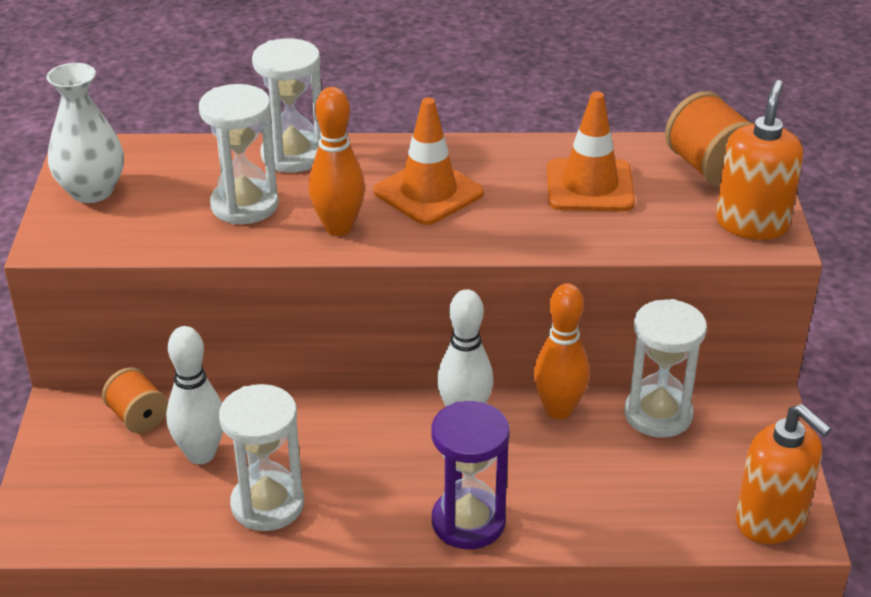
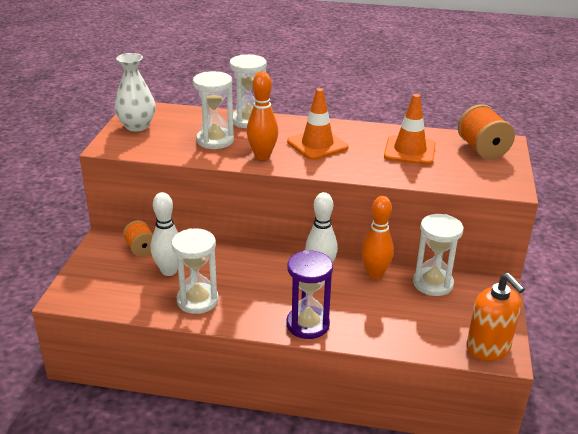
camera: 10 degrees right, 5 degrees down
orange soap dispenser [716,80,803,240] -> none

